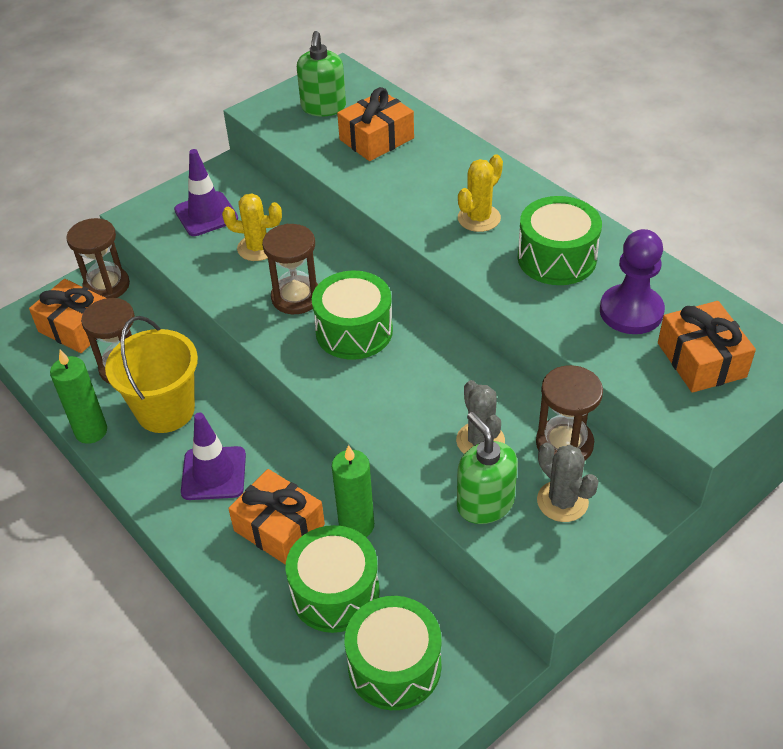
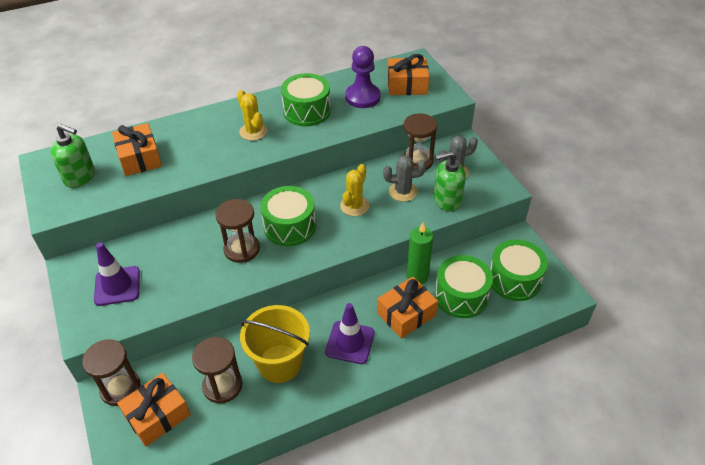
camera: 75 degrees left, 0 degrees up
green candle [50,350,107,444] -> none
yellow cactus [222,193,282,261] -> yellow cactus moved to [340,164,369,216]

